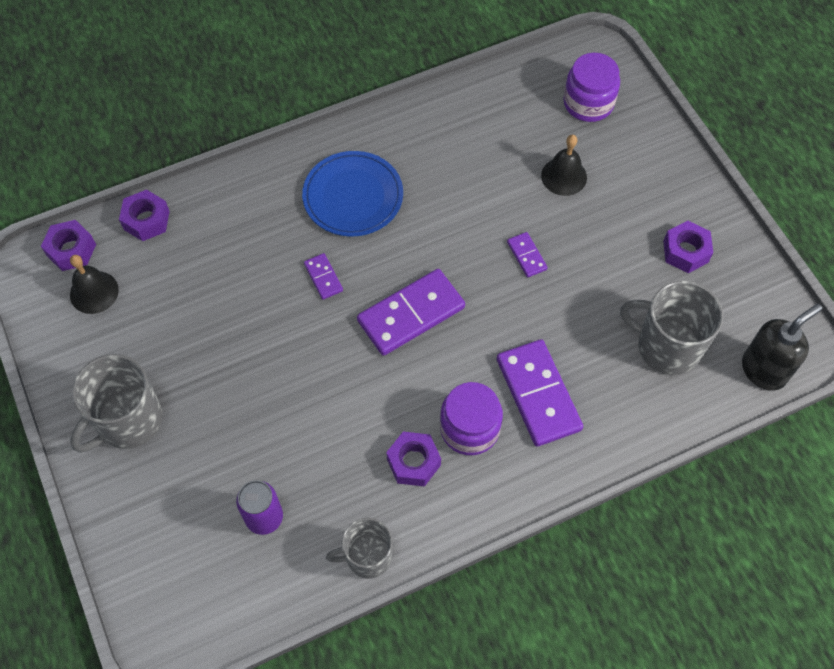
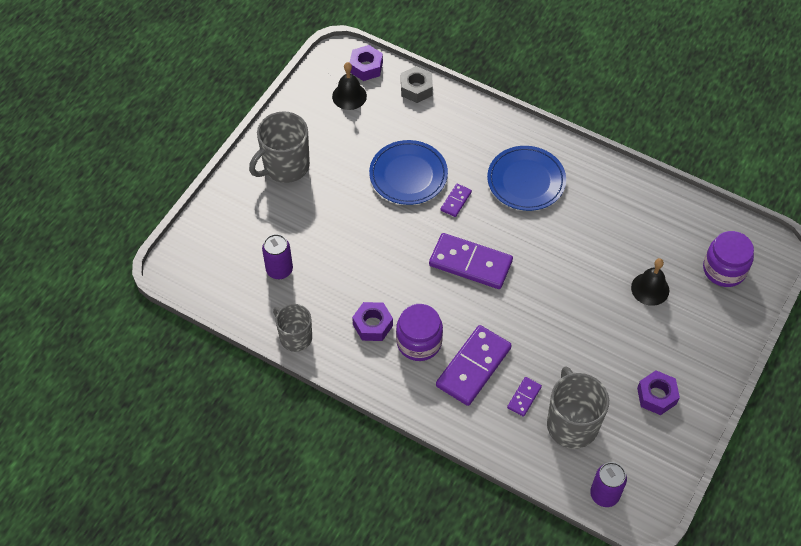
camera: 55 degrees right, 5 degrees down
grey mug [70,354,163,452] -> grey mug turned 45 degrees counterclockwise [249,111,310,183]
purple nut [119,190,170,241] -> grey nut [401,66,433,103]
purple domino [507,232,548,277] -> purple domino moved to [507,377,542,417]
black soap dispenser [742,304,822,391] -> purple can [590,462,627,507]
none -> blue plate [369,140,448,205]

